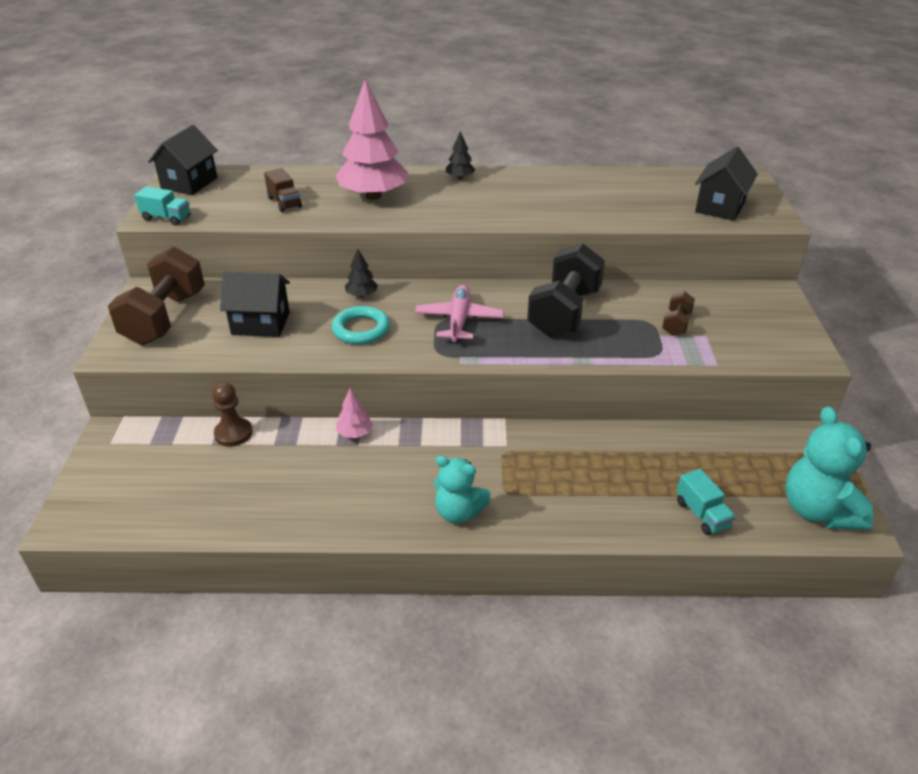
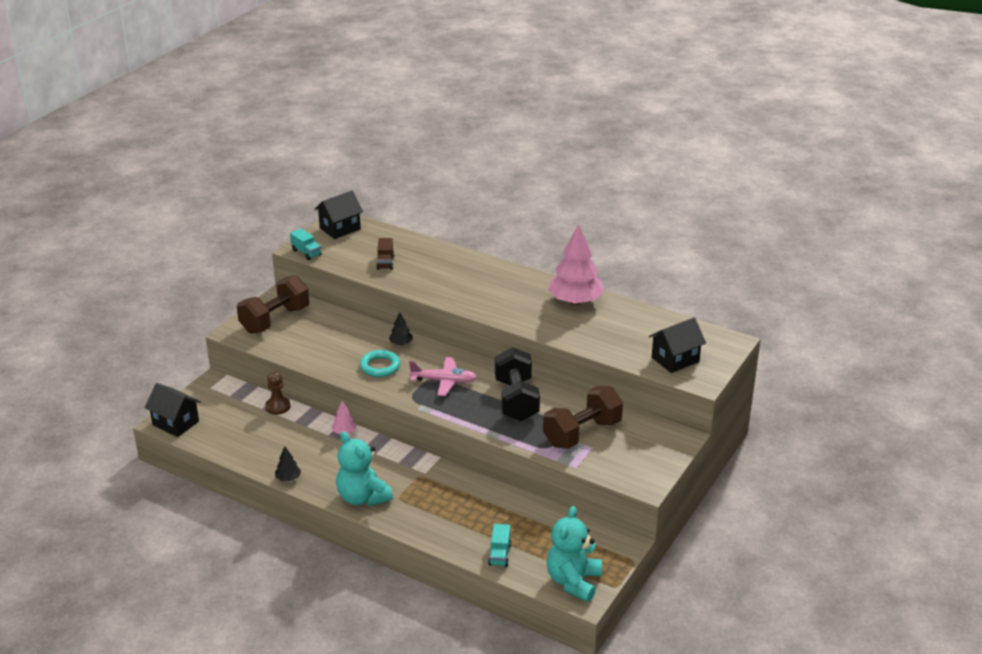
camera: 30 degrees right, 5 degrees down
black house [220,272,290,337] -> black house moved to [145,383,201,437]
pink tree [336,80,408,200] -> pink tree moved to [548,224,604,305]
pink plane [415,285,504,342] -> pink plane turned 60 degrees clockwise [409,357,477,396]
turquoise teddy bear [434,456,491,523] -> turquoise teddy bear [336,432,393,506], size x1.50
black tree [446,131,476,180] -> black tree moved to [275,447,301,481]
black dumbbell [527,243,605,338] -> black dumbbell turned 60 degrees counterclockwise [495,347,540,421]
brown dumbbell [662,291,695,336] -> brown dumbbell [543,386,623,449], size x2.16

